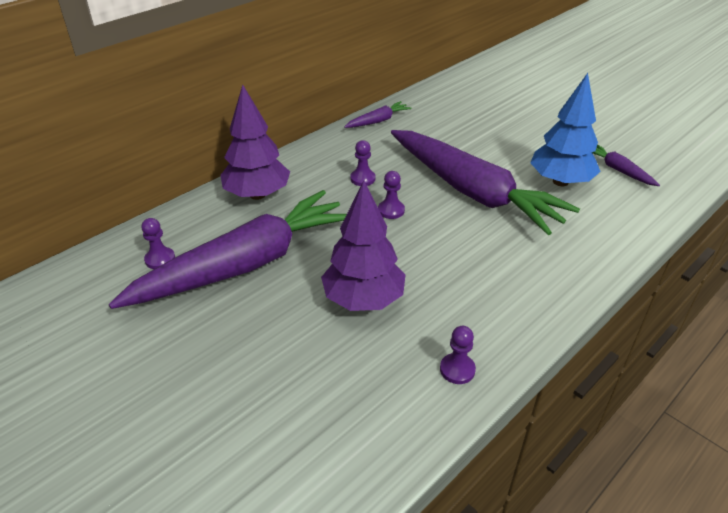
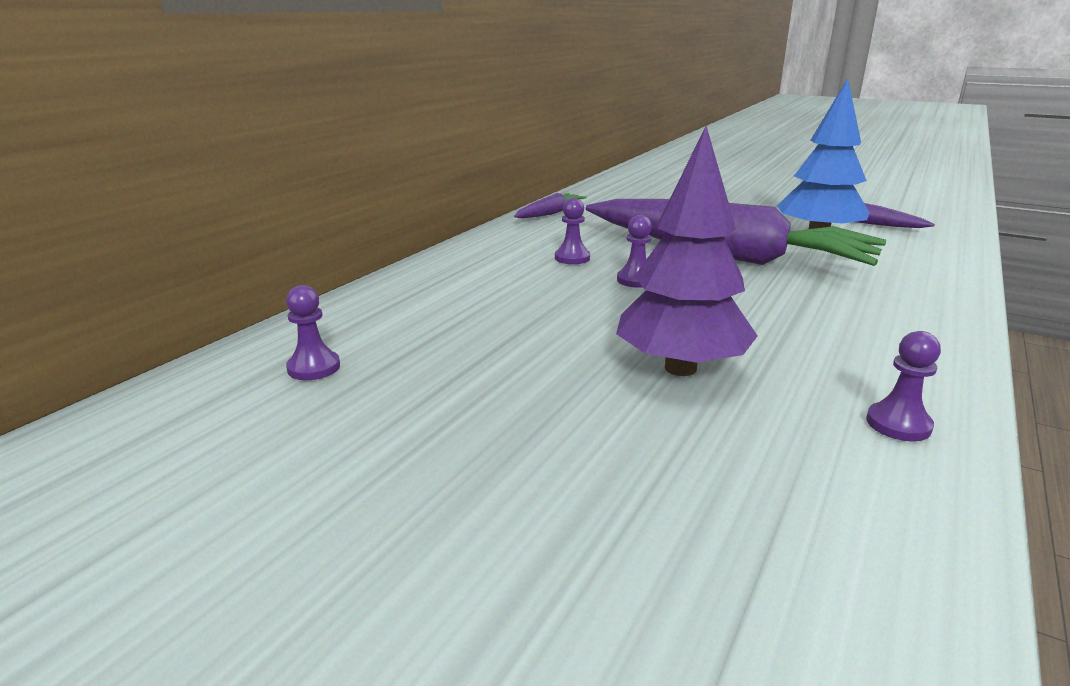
camera: 15 degrees left, 15 degrees down
purple carrot [109,190,347,309] -> none
purple tree [220,85,290,200] -> none

